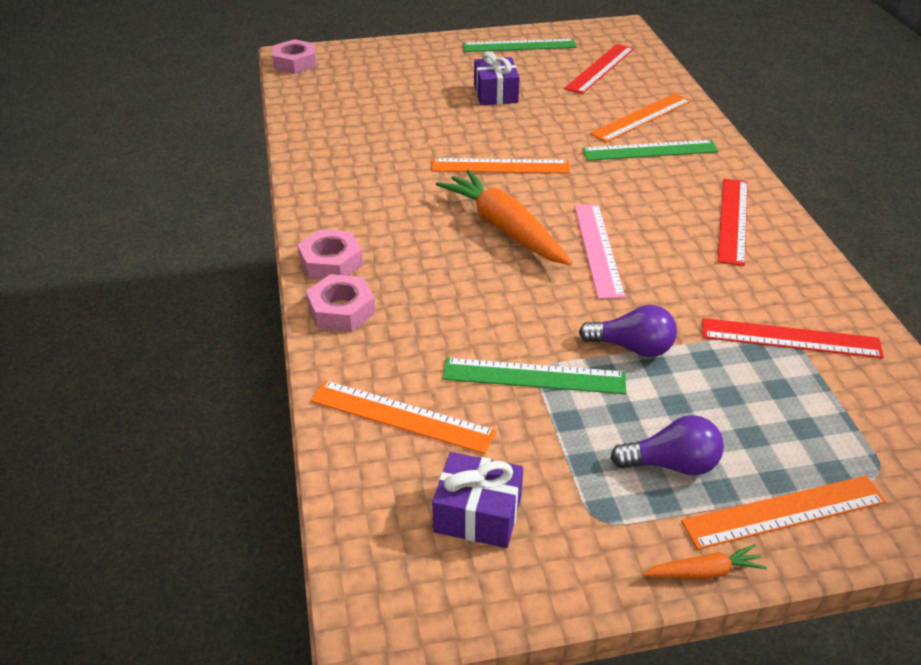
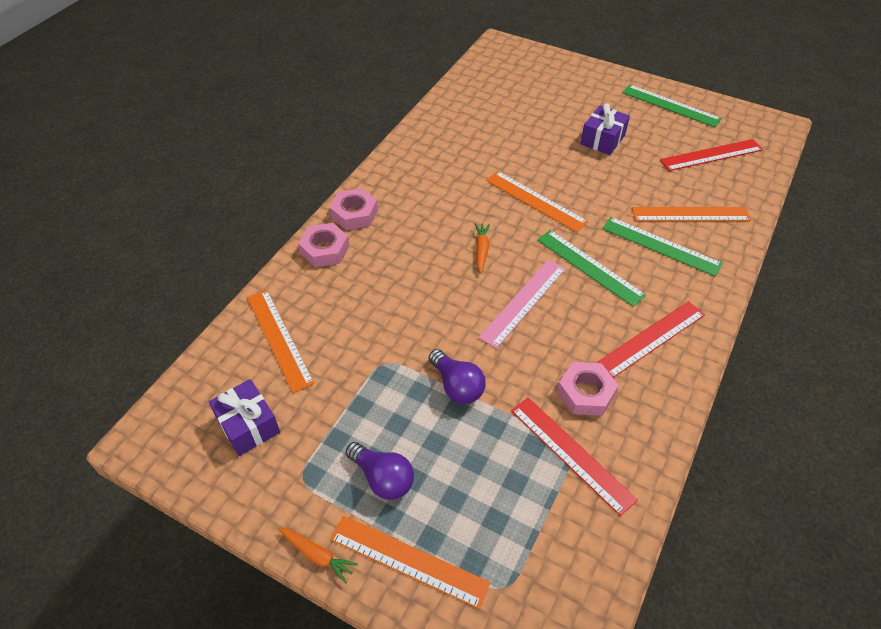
camera: 40 degrees right, 10 degrees up
pink nut [272,39,316,74] -> pink nut moved to [557,362,618,416]
orange carrot [436,170,572,265] -> orange carrot [475,223,490,273], size x0.45
green ruler [442,358,626,394] -> green ruler moved to [537,230,646,307]

